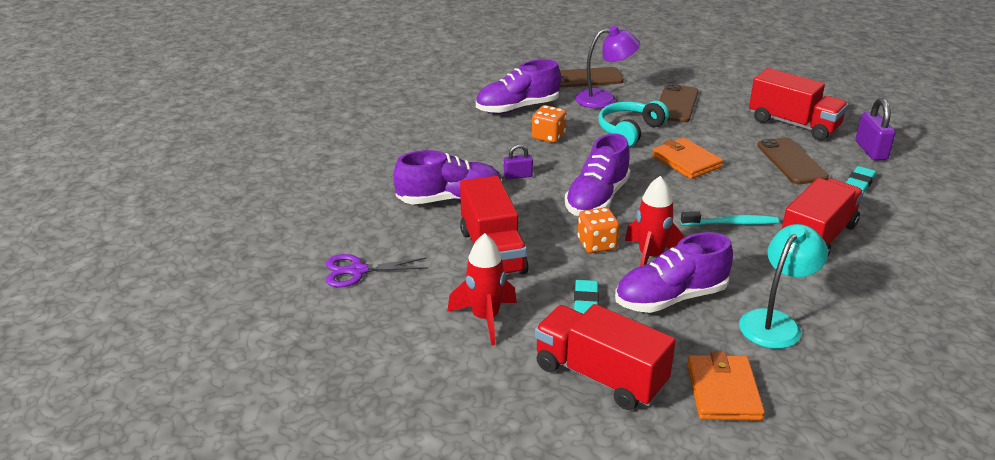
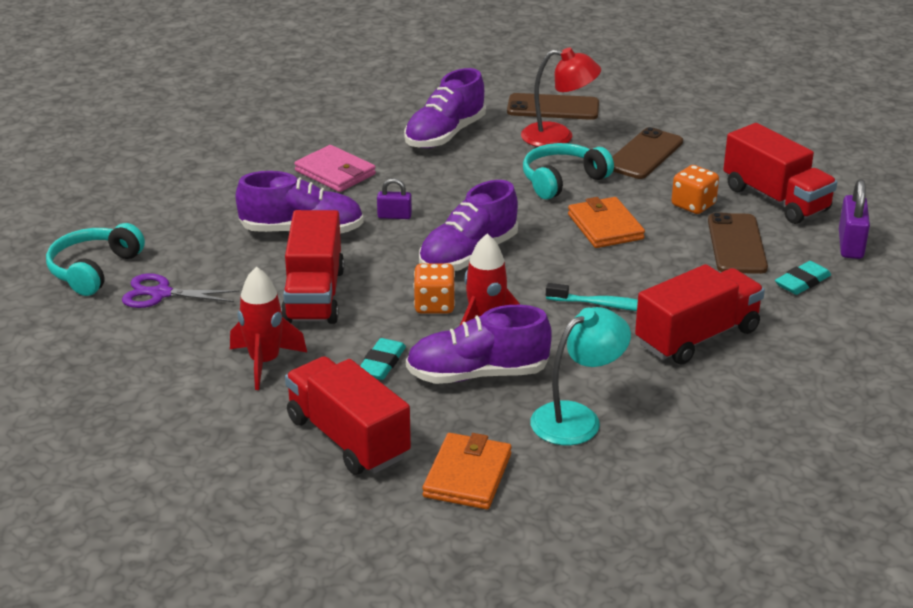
camera: 15 degrees right, 0 degrees up
purple shoe [476,59,561,114] -> purple shoe turned 45 degrees counterclockwise [404,68,486,148]
orange dice [532,105,566,143] -> orange dice moved to [671,165,719,214]
purple lamp [575,26,640,108] -> red lamp [521,48,601,147]
none -> turquoise headphones [46,223,145,296]
none -> pink wallet [294,145,376,192]

